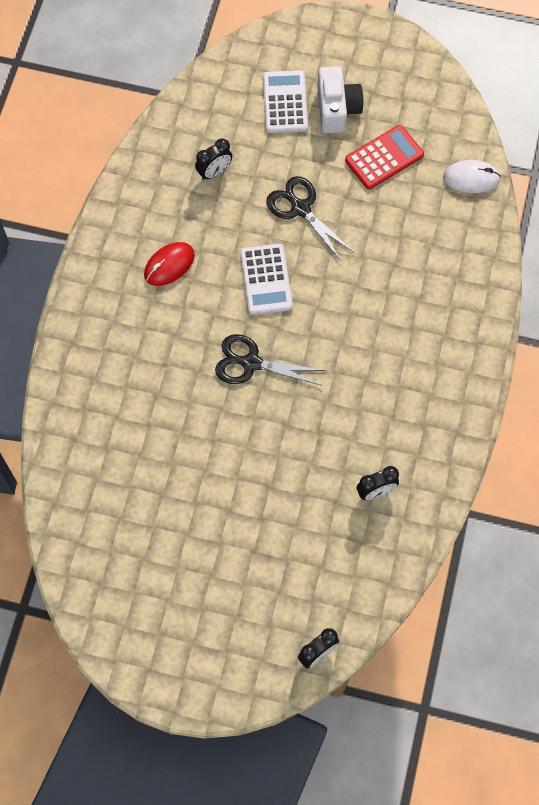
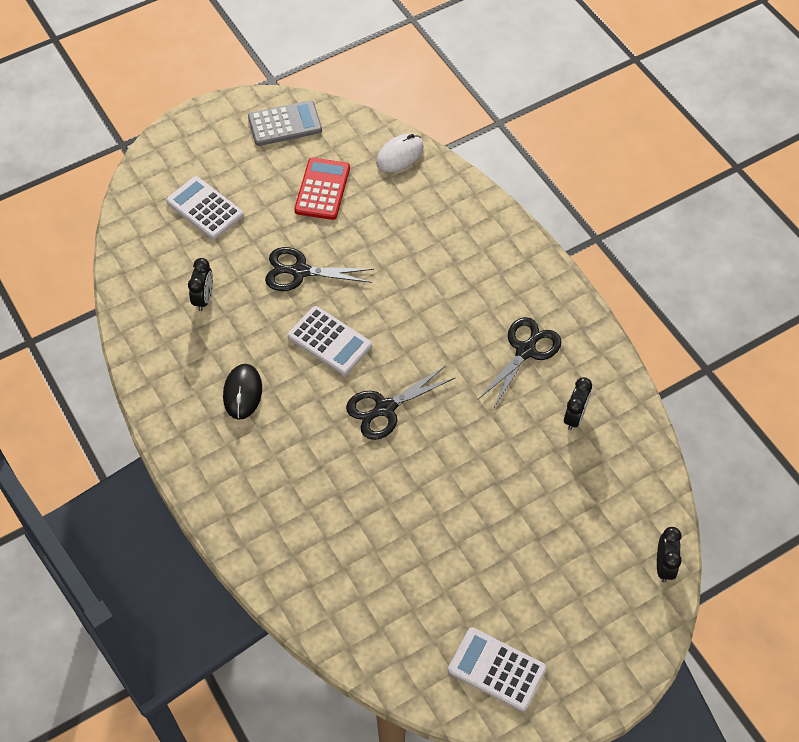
camera: 45 degrees left, 10 degrees down
red mouse [144,242,195,286] -> black mouse [223,364,262,420]
white camera [317,66,364,133] -> none
none -> grey calculator [248,100,322,146]
none -> white calculator [448,627,546,712]
none -> black scissors [478,317,561,409]

